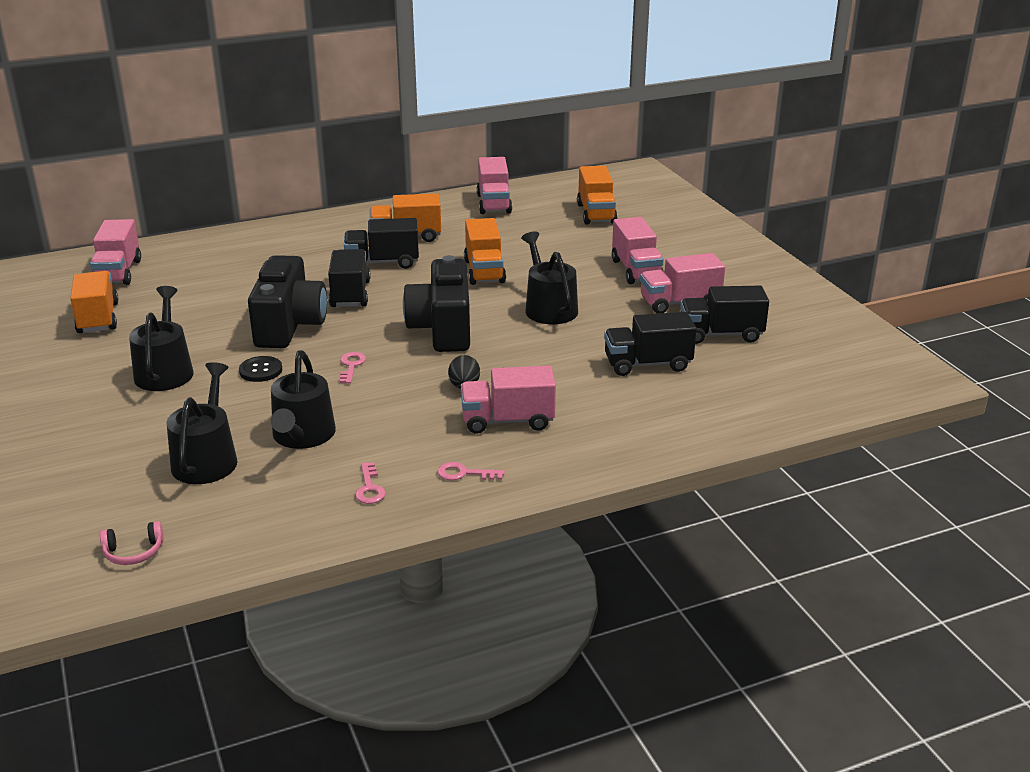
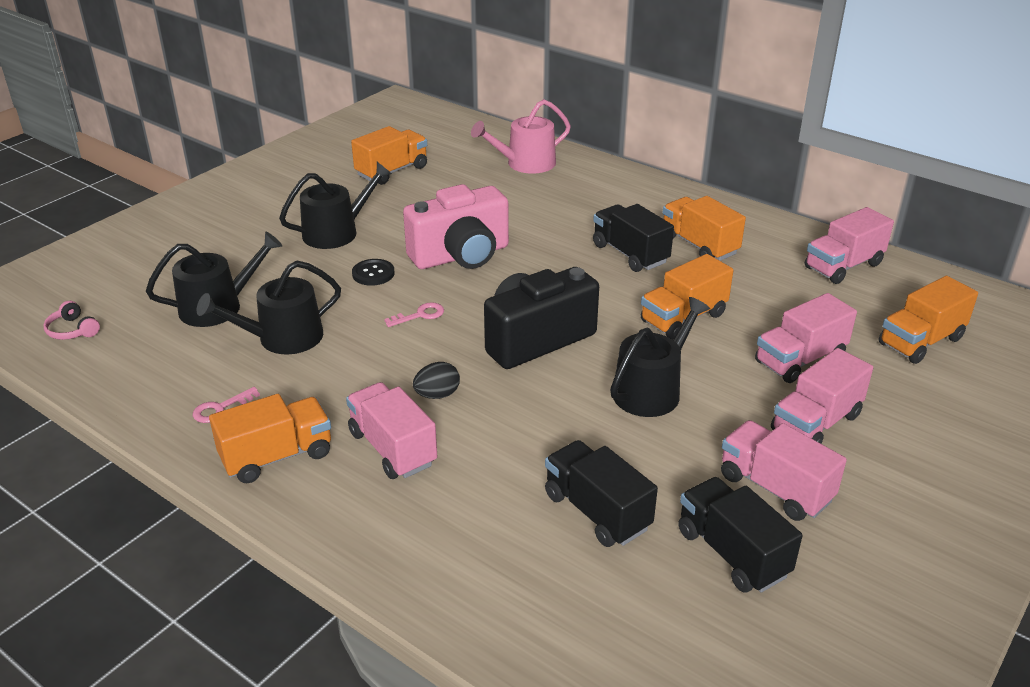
camera: 60 degrees right, 5 degrees up
pink truck [90,219,141,285] -> pink truck moved to [755,293,857,383]
black camera [248,255,327,348] -> pink camera [403,184,509,269]
black truck [328,249,371,307] -> none
pink key [437,462,505,480] -> orange truck [209,394,331,483]
none -> pink watering can [471,99,571,174]

